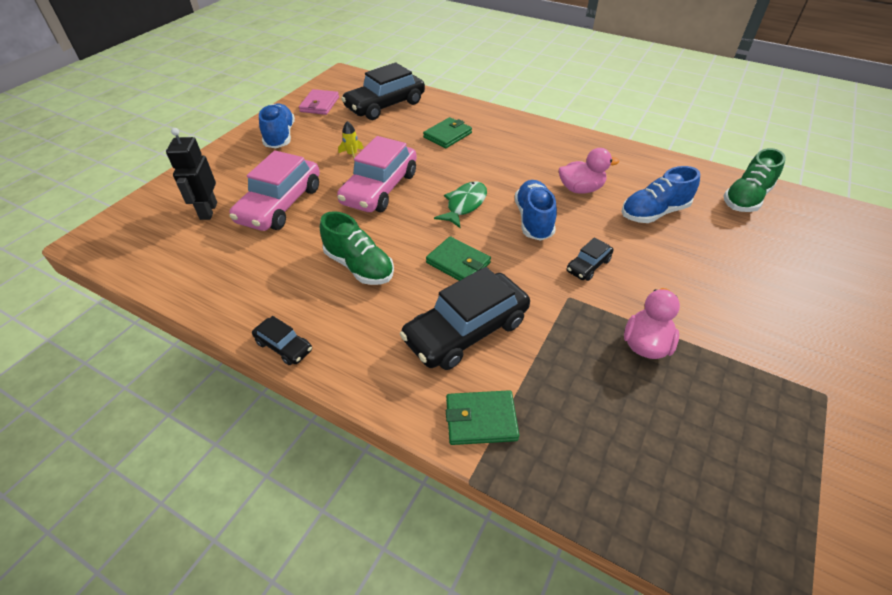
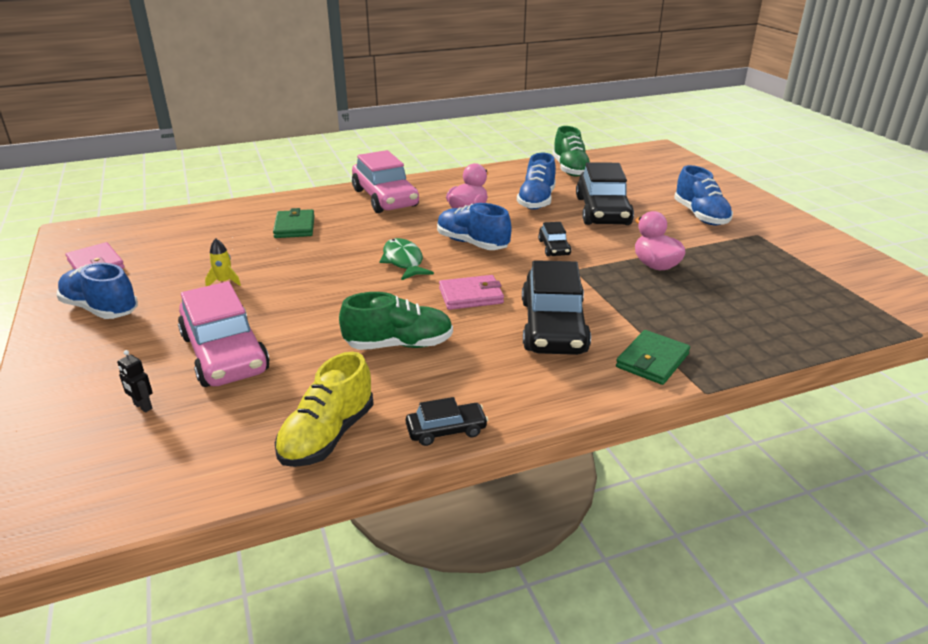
camera: 50 degrees left, 15 degrees down
black robot [166,128,217,220] -> black robot [117,350,153,412], size x0.50
pink car [337,136,417,212] -> pink car moved to [352,150,419,213]
black car [341,62,425,120] -> black car moved to [576,162,634,225]
green wallet [426,236,491,281] -> pink wallet [439,275,504,310]
none -> yellow shoe [275,352,374,467]
none -> blue shoe [674,165,733,225]

